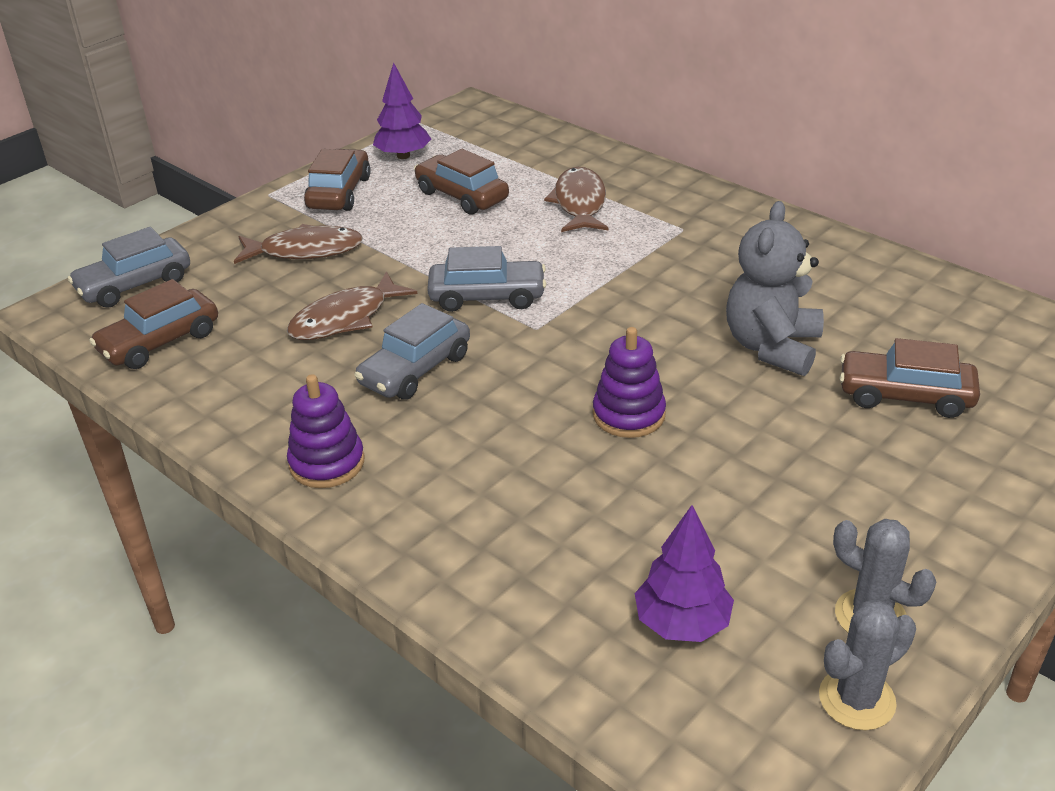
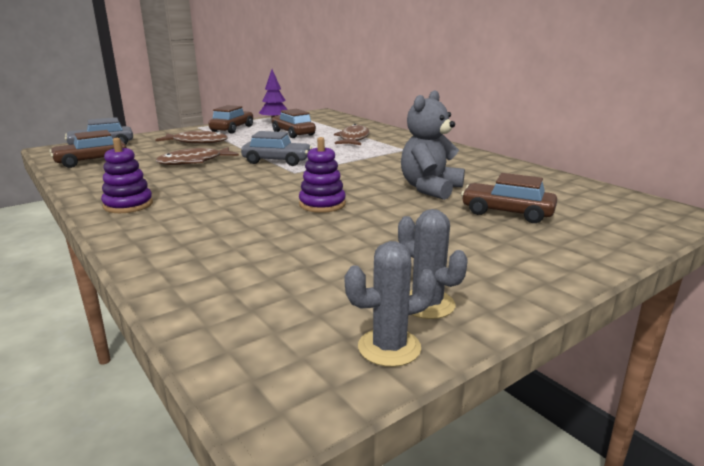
camera: 10 degrees right, 15 degrees down
grey car [354,303,470,400] -> none
purple tree [635,505,734,642] -> none

